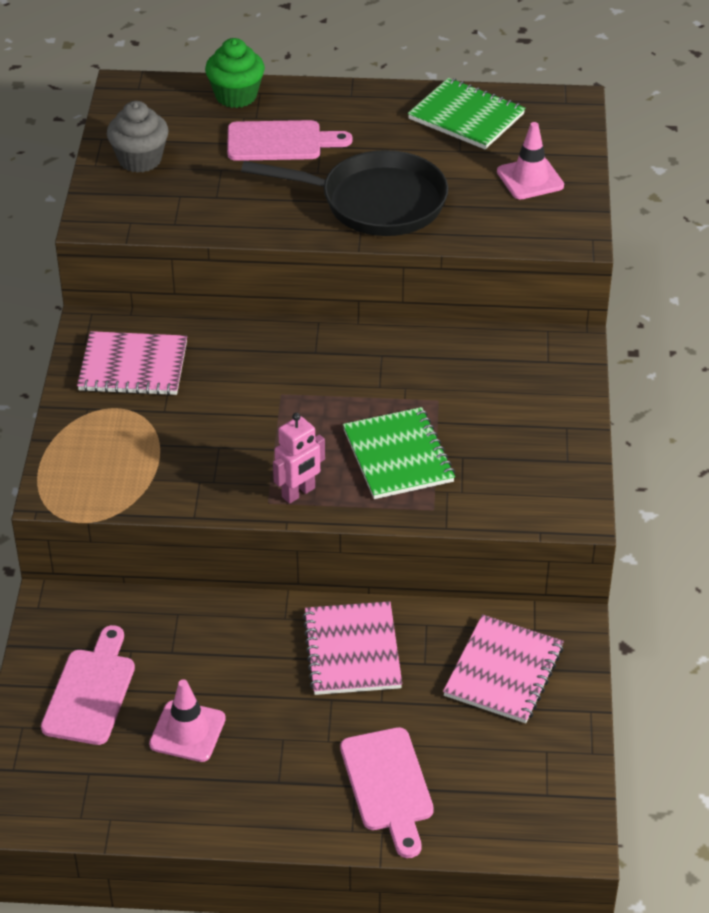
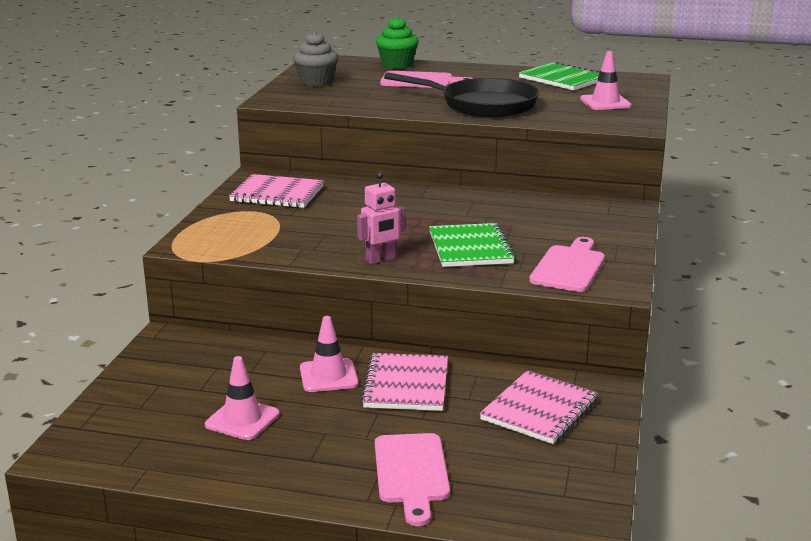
camera: 10 degrees right, 20 degrees down
pink cutting board [41,625,135,745] -> pink cutting board moved to [529,237,605,292]
none -> pink traffic cone [300,316,358,392]

